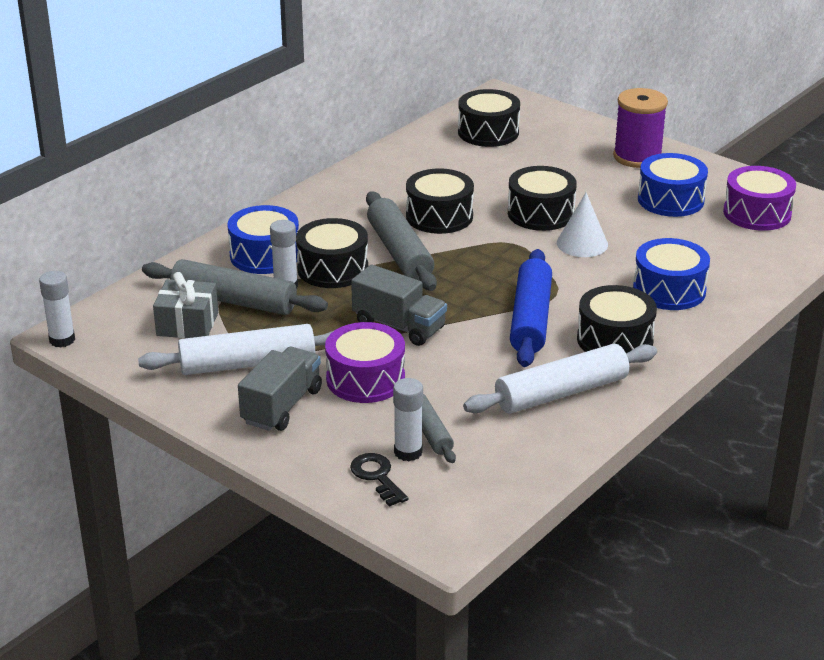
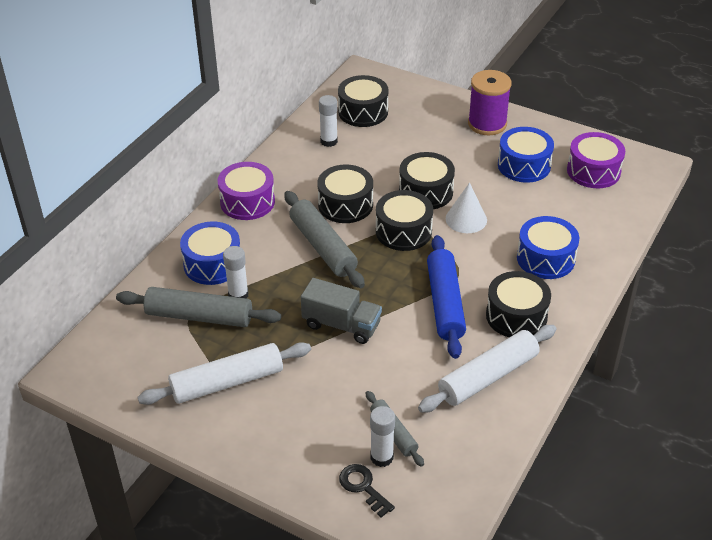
camera: 10 degrees left, 10 degrees up
white glue stick [39,271,75,348] -> white glue stick moved to [319,95,338,147]
grey gift [153,272,218,338] -> none
grey truck [238,347,322,431] -> none
black drum [296,218,368,288] -> black drum moved to [376,190,433,251]
purple drum [325,322,405,403] -> purple drum moved to [217,162,275,220]

